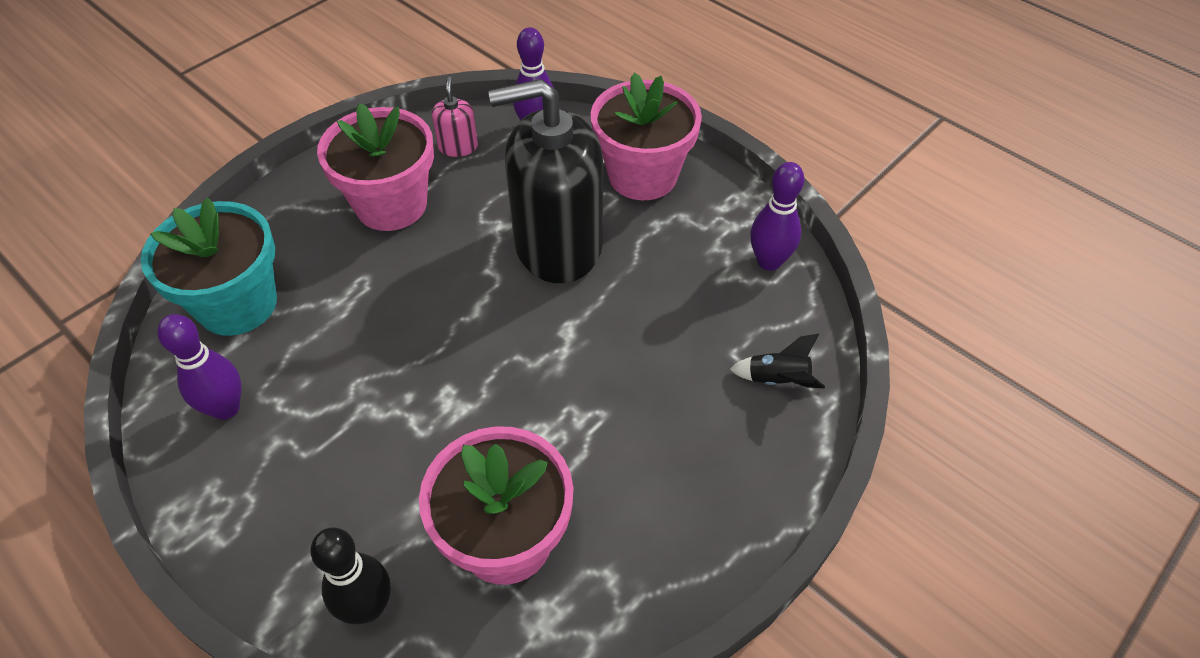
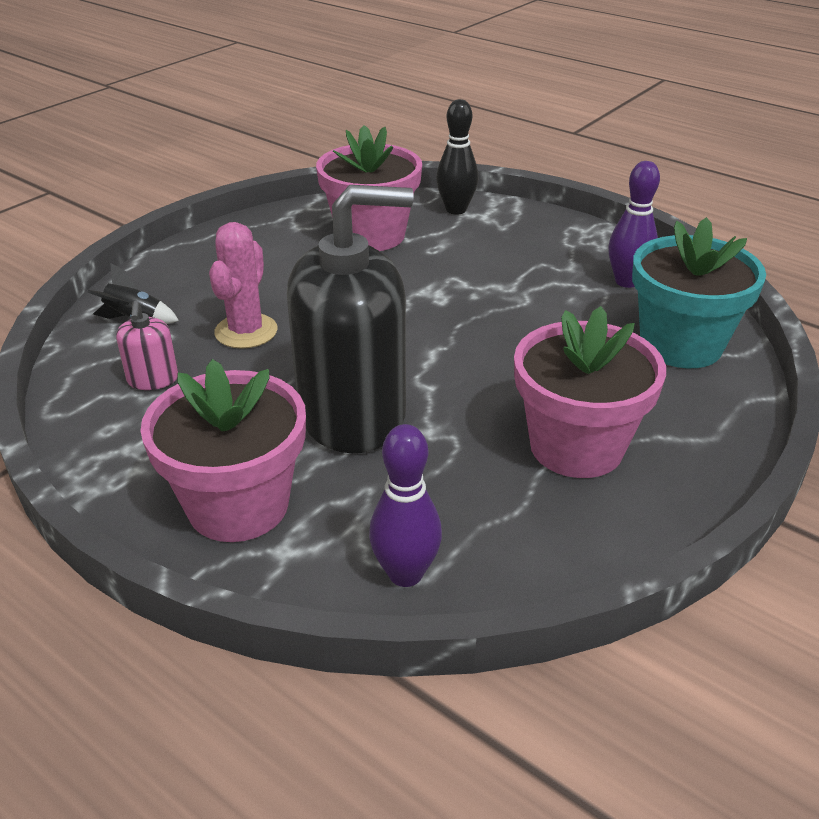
camera: 175 degrees right, 15 degrees down
pink soap dispenser [432,76,478,157] -> pink soap dispenser moved to [116,301,178,390]
purple bowling pin [750,162,805,271] -> none
none -> pink cactus [209,222,277,349]

